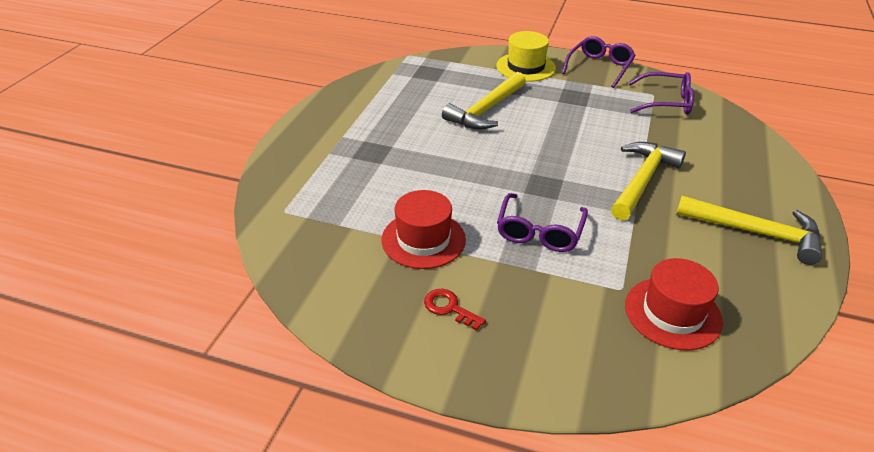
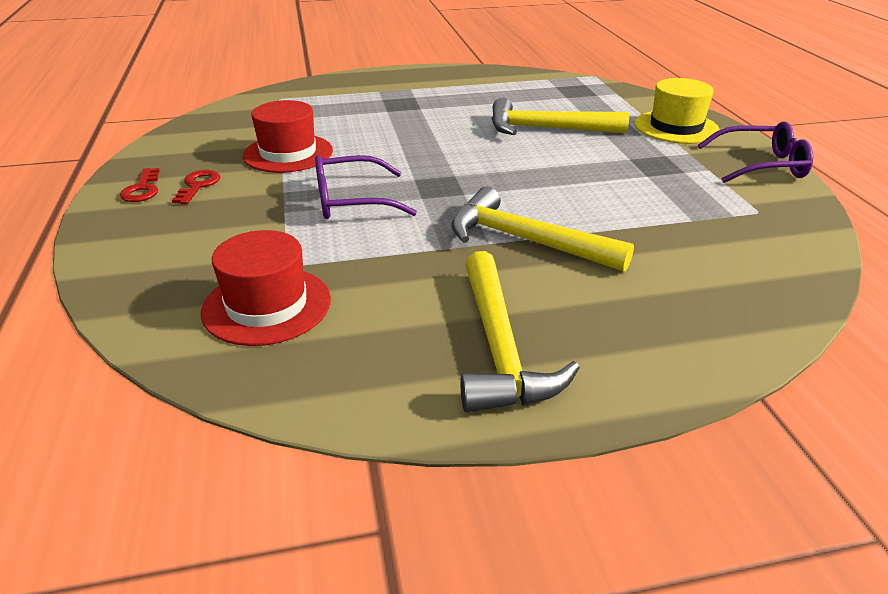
camera: 60 degrees right, 5 degrees down
yellow hammer [611,142,686,220] -> yellow hammer turned 150 degrees counterclockwise [451,187,634,272]
purple glasses [628,72,694,115] -> none
none -> red key [120,168,160,202]

